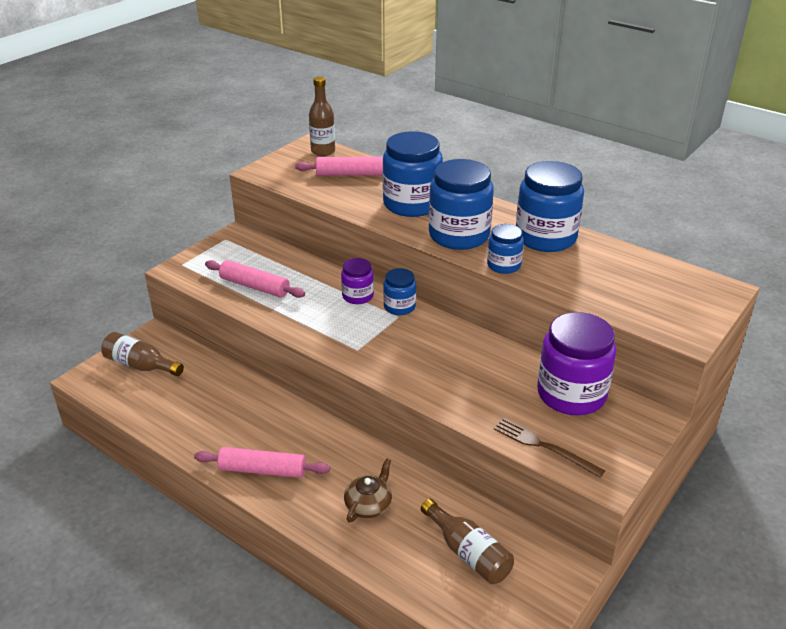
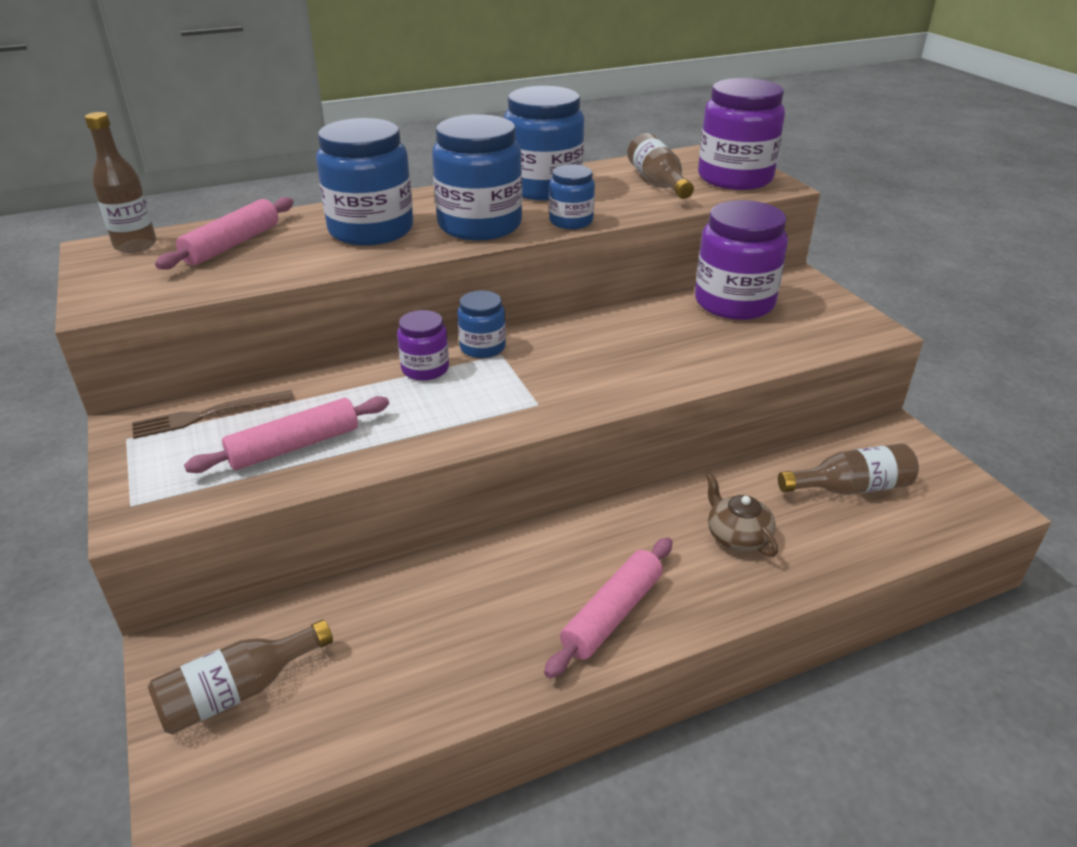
camera: 60 degrees left, 0 degrees up
brown fork [494,418,605,478] -> brown fork moved to [132,390,294,439]
none -> brown bottle [627,133,694,199]
none -> purple jar [698,78,785,190]

